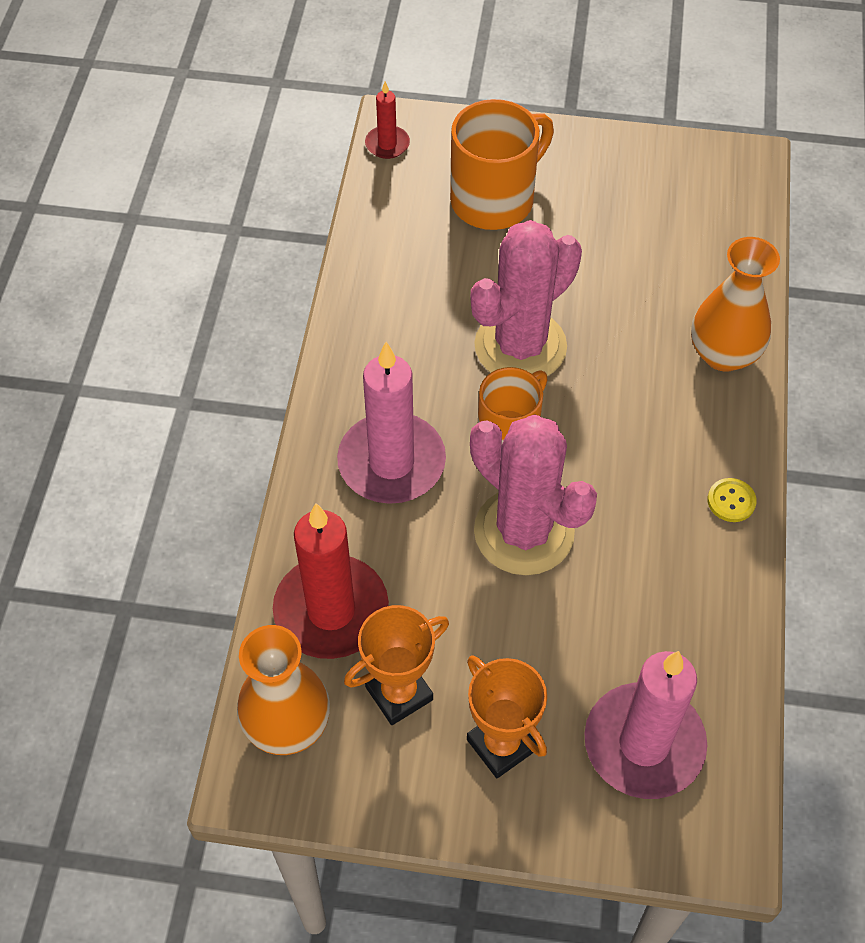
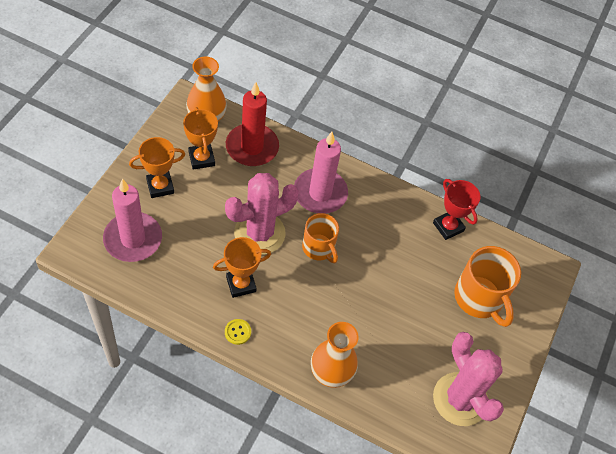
camera: 100 degrees right, 0 degrees up
red candle [365,81,410,159] -> none
pink cactus [471,220,582,376] -> pink cactus moved to [433,332,504,426]
none -> orange trophy [213,237,271,298]
none -> red trophy [433,179,480,240]

